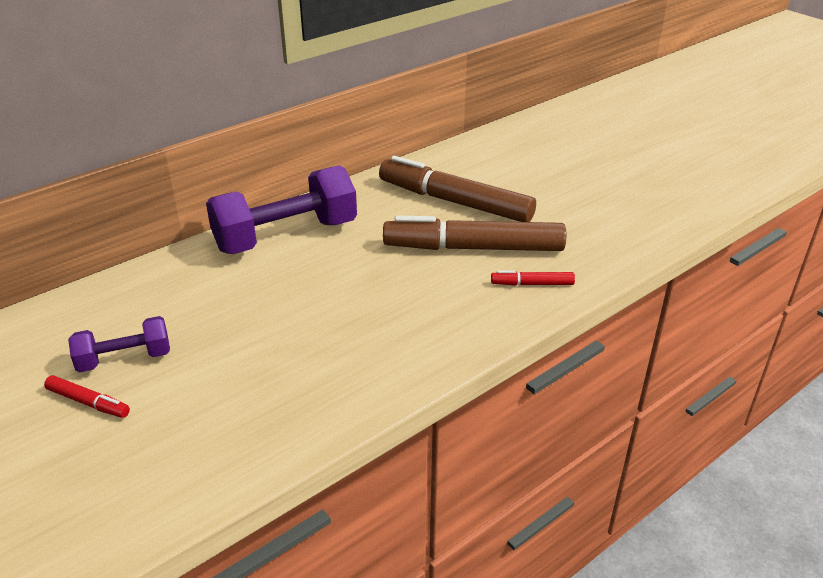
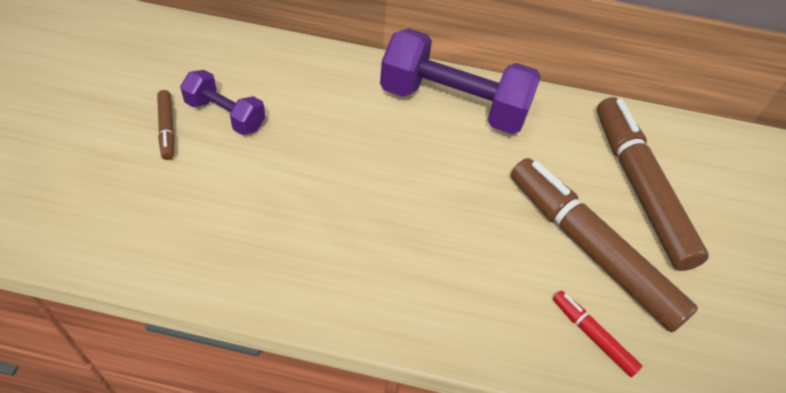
camera: 45 degrees right, 15 degrees up
red marker [44,375,130,418] -> brown marker [157,90,175,160]

